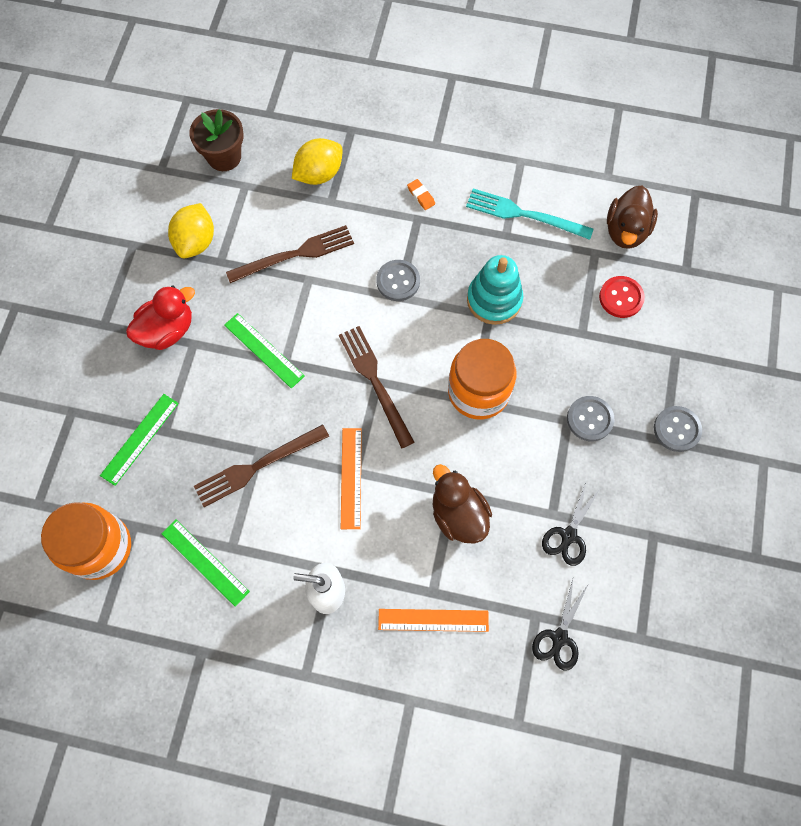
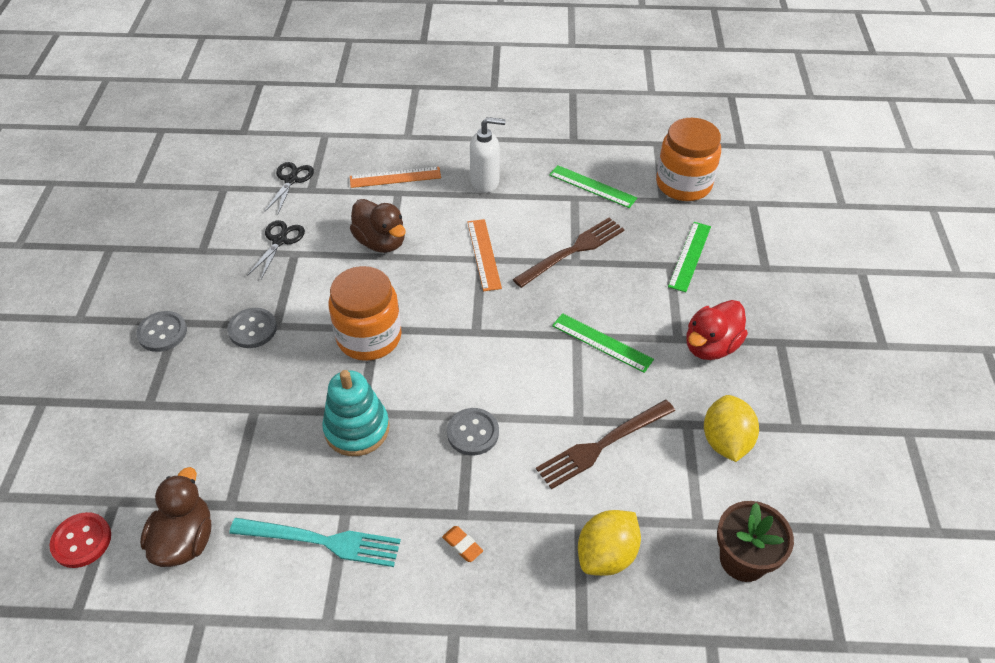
camera: 170 degrees right, 20 degrees down
brown fork [339,326,415,449] -> none
red button [599,276,645,318] -> red button moved to [49,512,111,568]

